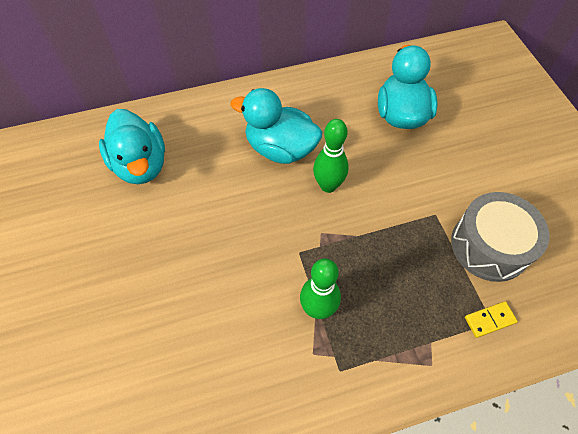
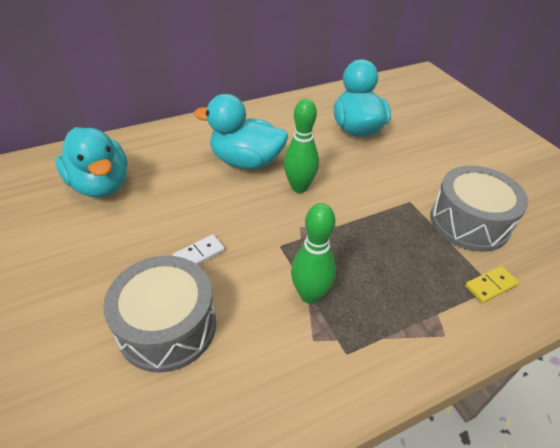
camera: 10 degrees left, 15 degrees down
none -> grey drum [103,256,216,373]
none -> white domino [172,234,225,265]

